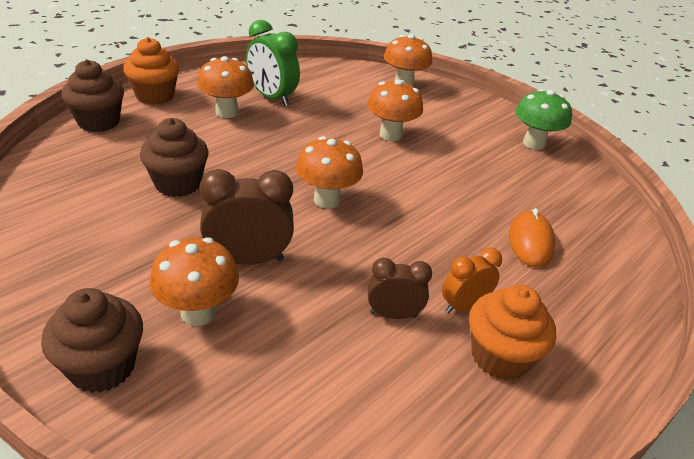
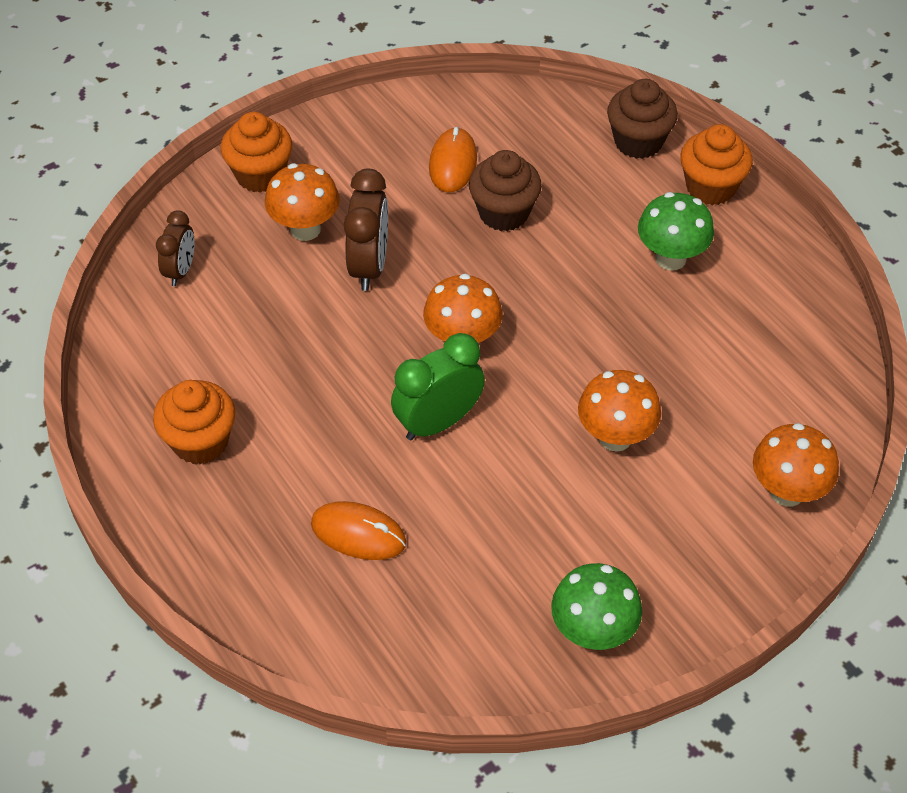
camera: 105 degrees right, 15 degrees up
brown cupcake [41,288,143,393] -> orange cupcake [221,112,292,193]
orange mushroom [197,56,254,118] -> green mushroom [638,192,714,271]
green clock [246,20,300,106] -> green clock moved to [391,333,485,440]
brown clock [368,258,432,319] -> brown clock moved to [156,210,195,286]
orange clock [442,247,502,314] -> none
none -> orange mouse [429,127,477,193]

